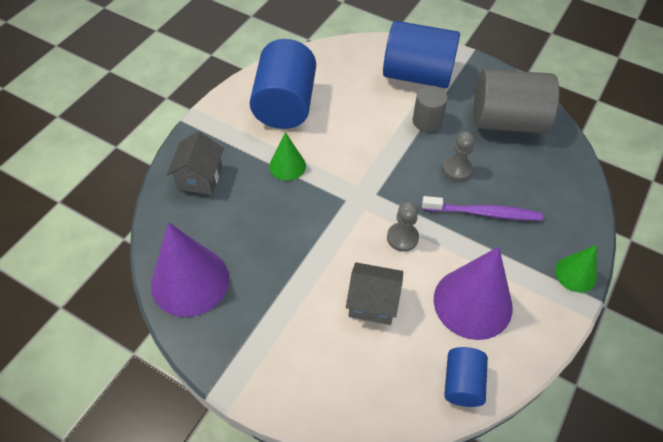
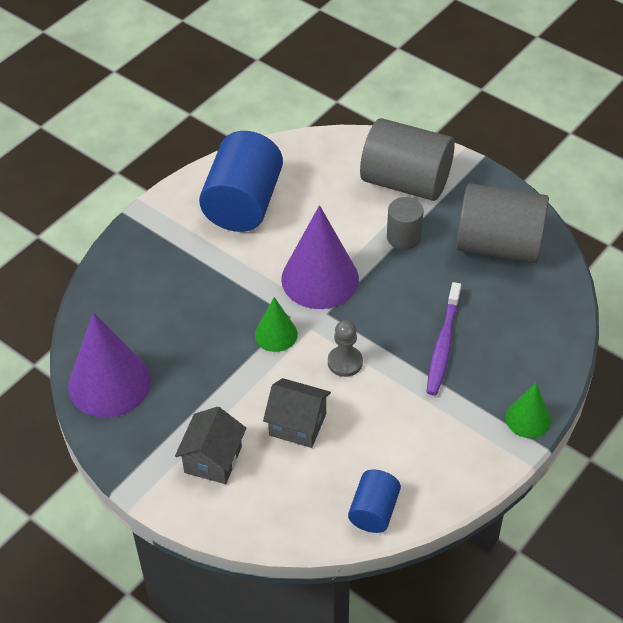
camera: 10 degrees right, 5 degrees down
grey house [167,131,224,195] -> grey house moved to [175,407,246,484]
green cone [269,132,306,181] -> green cone moved to [255,297,298,352]
blue cylinder [383,21,460,88] -> grey cylinder [360,118,455,201]
purple toothbrush [422,196,543,221] -> purple toothbrush turned 90 degrees clockwise [427,282,461,395]
purple cone [434,247,513,340] -> purple cone moved to [281,205,359,309]
grey pawn [442,132,475,181] -> none

